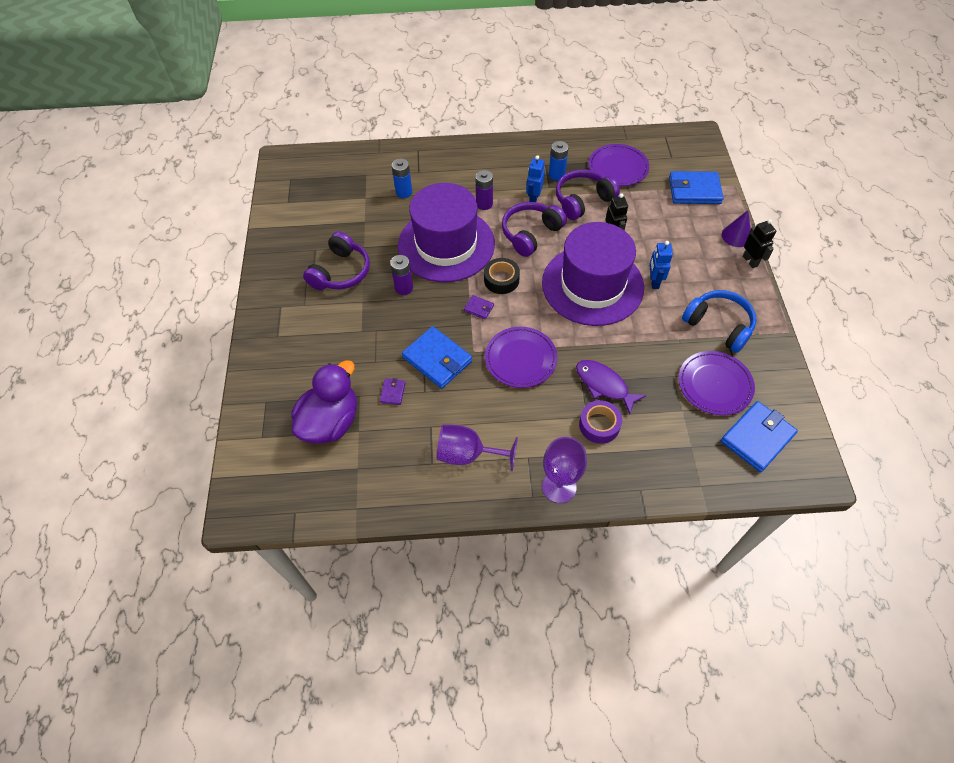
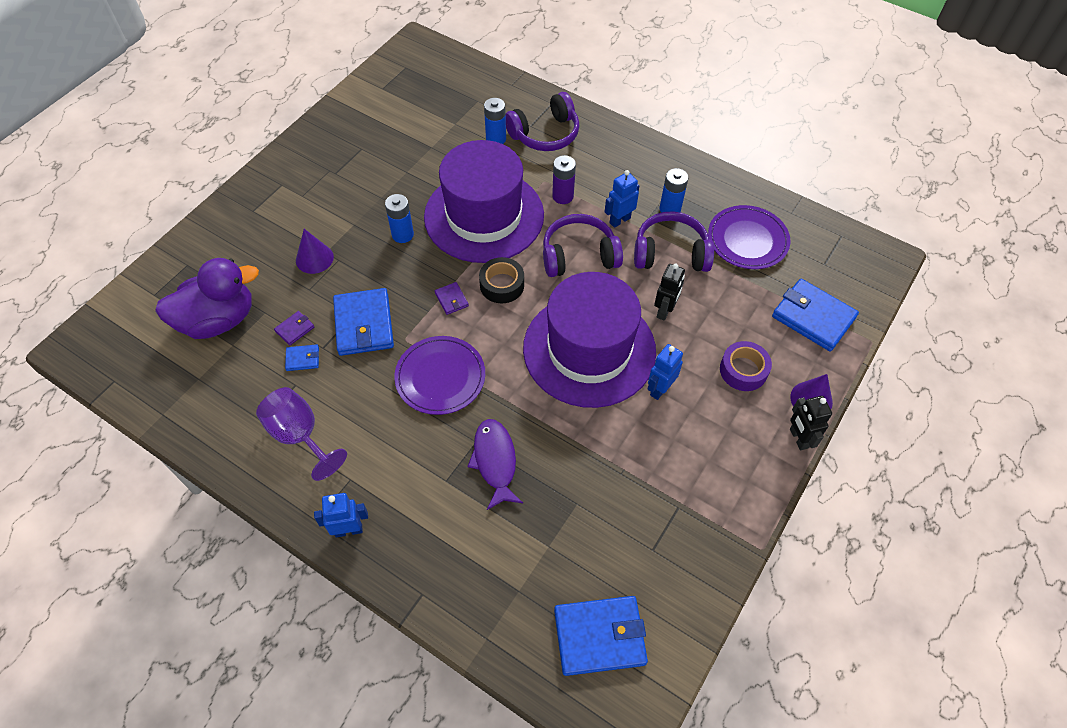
camera: 35 degrees right, 0 degrees up
purple headphones [303,232,370,290] -> purple headphones moved to [506,92,580,151]
purple battery [390,255,413,295] -> blue battery [385,194,414,243]
purple goblet [542,437,587,503] -> blue robot [314,493,368,538]
purple tape [579,400,622,444] -> purple tape moved to [720,341,772,391]
purple plate [678,351,755,415] -> none
blue headphones [682,290,757,353] -> none
black robot [743,219,776,268] -> black robot turned 150 degrees clockwise [790,396,832,450]
none -> blue wallet [285,344,319,371]
none -> purple cone [296,229,334,274]

